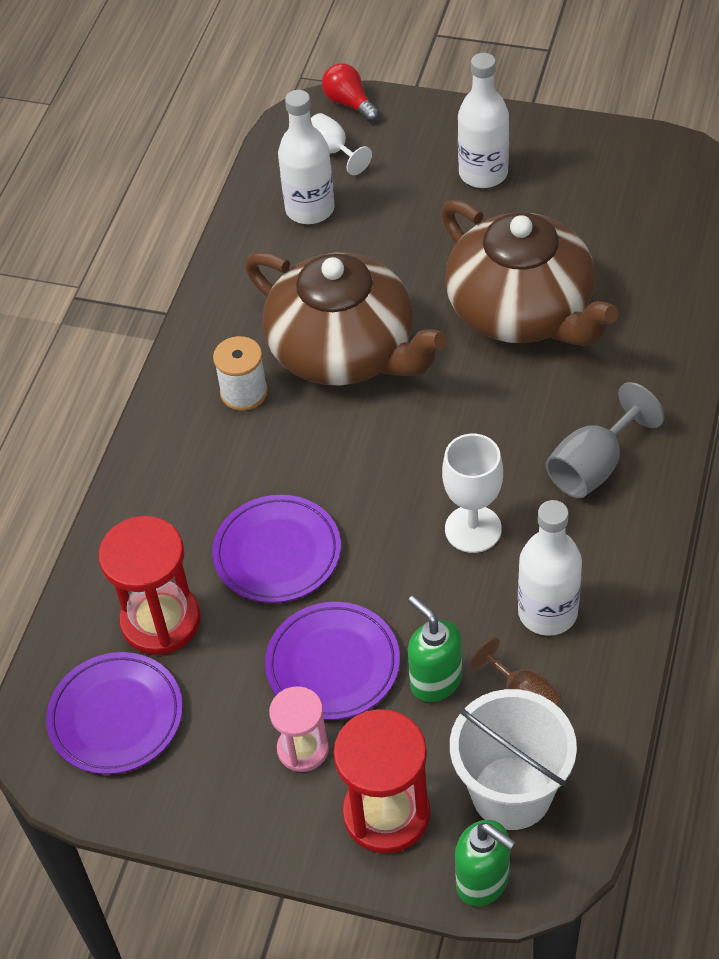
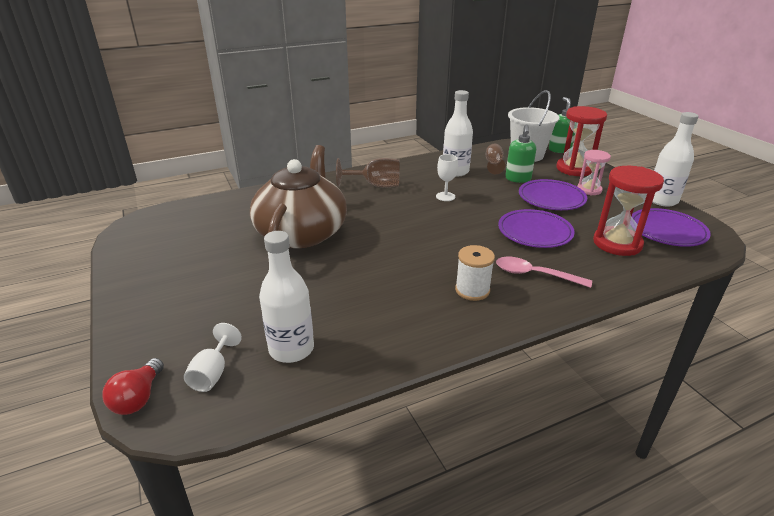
camera: 135 degrees left, 20 degrees down
brown teapot [245,252,447,386] -> none
white goblet [442,434,503,553] -> white goblet [436,154,458,201], size x0.66
white bottle [458,53,509,188] -> white bottle moved to [652,112,699,207]
grey goblet [546,382,664,498] -> brown goblet [336,158,399,187]
none -> pink spoon [496,257,592,288]

